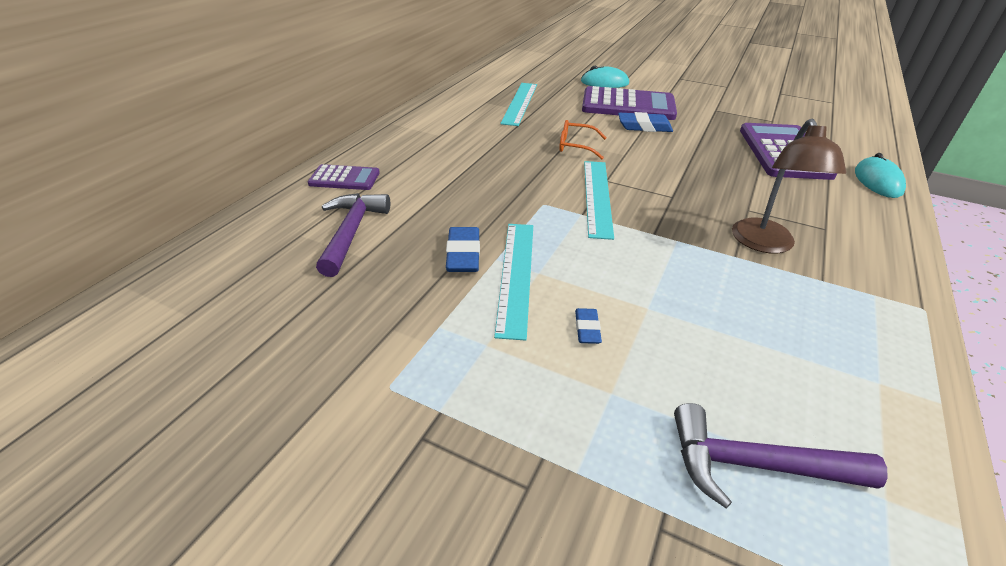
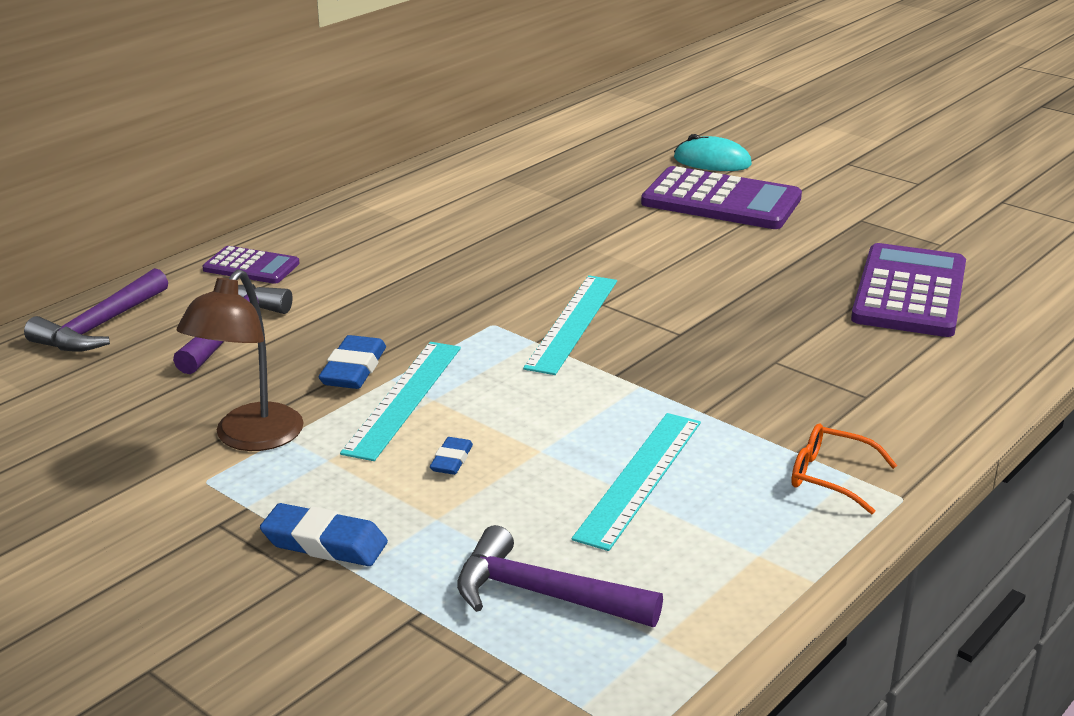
camera: 15 degrees right, 10 degrees down
turquoise ruler [500,83,537,126] -> turquoise ruler moved to [572,413,701,551]
orange glasses [559,120,606,159] -> orange glasses moved to [791,424,897,515]
blue eraser [618,112,673,132] -> blue eraser moved to [260,503,388,566]
brown lamp [732,119,846,254] -> brown lamp moved to [176,269,304,451]
turquoise mouse [855,153,906,198] -> none
none -> purple hammer [24,268,168,352]

